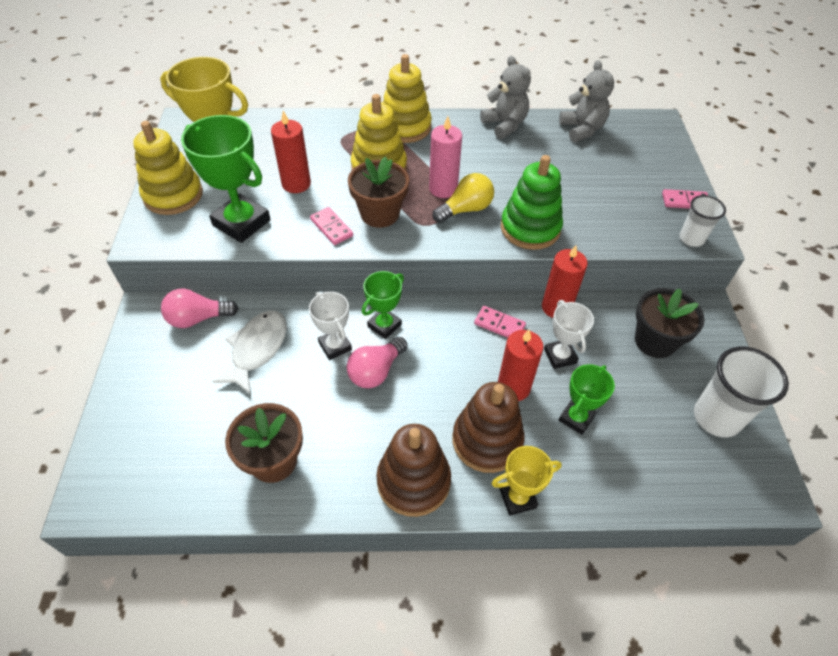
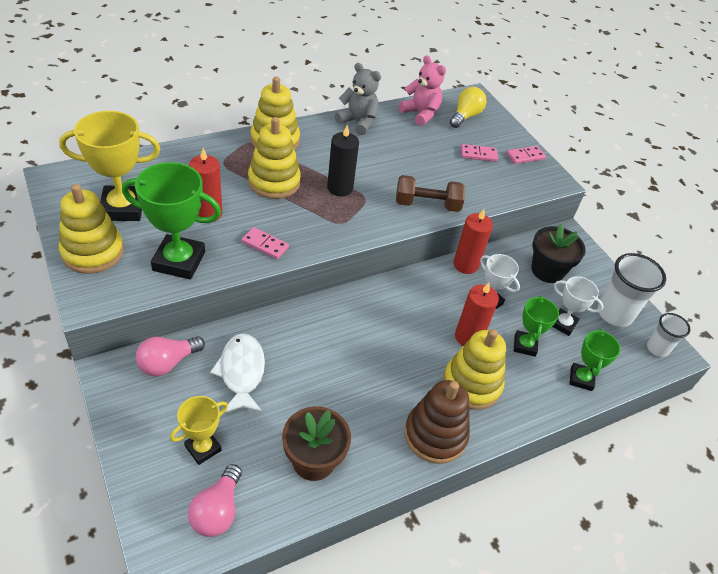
camera: 30 degrees left, 5 degrees down
white trophy [309,292,352,360] -> white trophy moved to [552,276,604,336]
pink light bulb [347,337,408,388] -> pink light bulb moved to [188,464,242,537]
brown flower pot [348,156,409,228] -> none
green trophy [362,271,404,339] -> green trophy moved to [570,329,621,391]
pink candle [429,116,462,198] -> black candle [327,125,359,196]
yellow light bulb [433,173,494,223] -> yellow light bulb moved to [450,87,487,128]
brown stacking toy [453,382,525,473] -> yellow stacking toy [443,329,506,410]
pink domino [474,306,526,338] -> pink domino moved to [461,144,498,162]
yellow trophy [491,446,562,516] -> yellow trophy moved to [170,396,228,465]
green stacking toy [501,155,563,250] -> brown dumbbell [396,175,466,212]
grey teddy bear [559,60,614,142] -> pink teddy bear [399,55,446,126]
white cup [679,195,726,247] -> white cup moved to [647,313,691,357]

